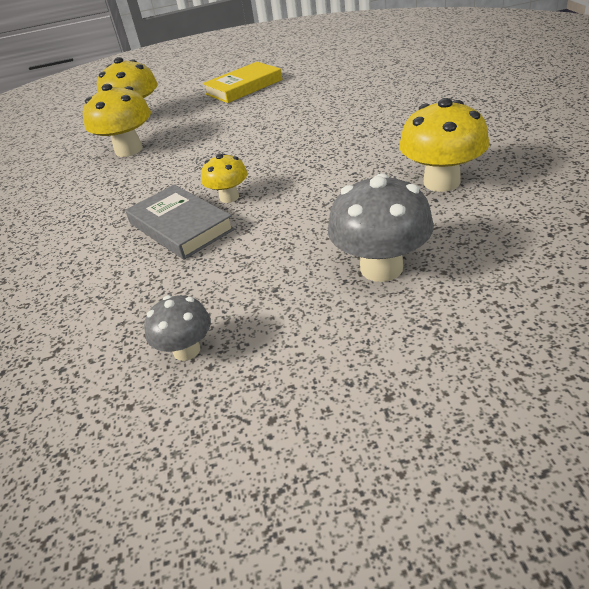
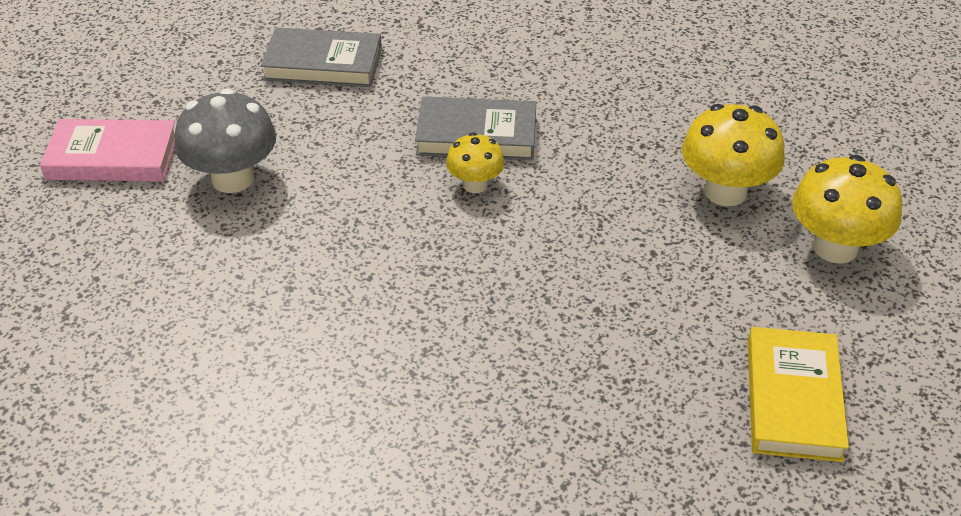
camera: 130 degrees right, 5 degrees up
grey mushroom [144,295,211,361] -> grey book [261,28,382,87]
yellow mushroom [399,98,489,192] -> none
none -> pink book [40,119,175,181]

